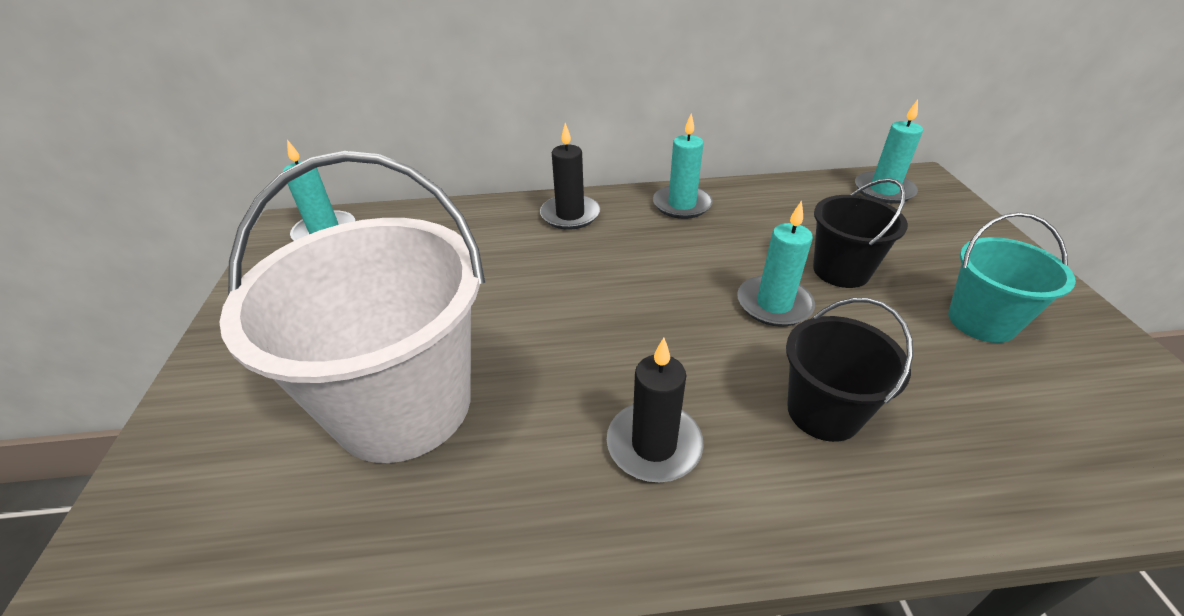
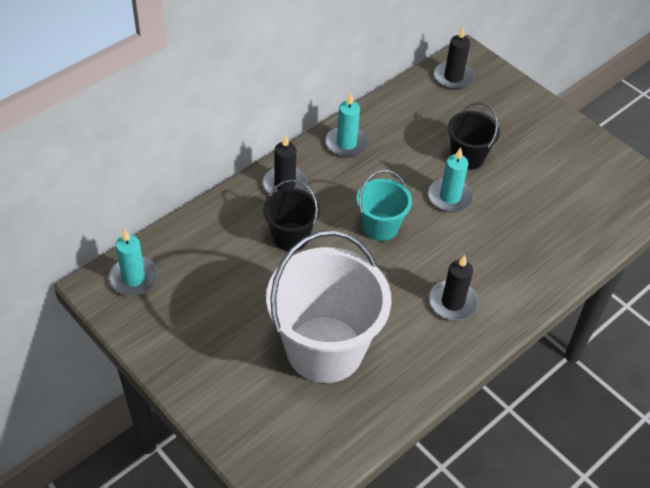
camera: 40 degrees left, 10 degrees up
black bucket [786,298,913,442] -> black bucket moved to [263,180,320,251]
turquoise candle [855,99,923,204] -> black candle [434,27,475,90]
turquoise bucket [948,212,1076,343] -> turquoise bucket moved to [356,170,412,241]

